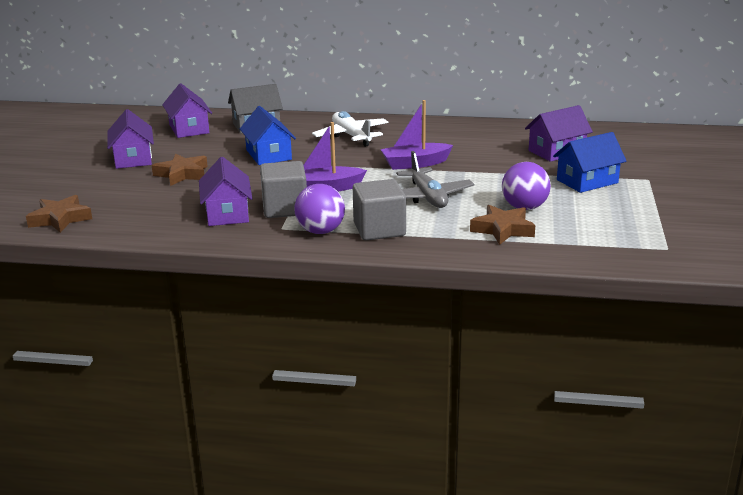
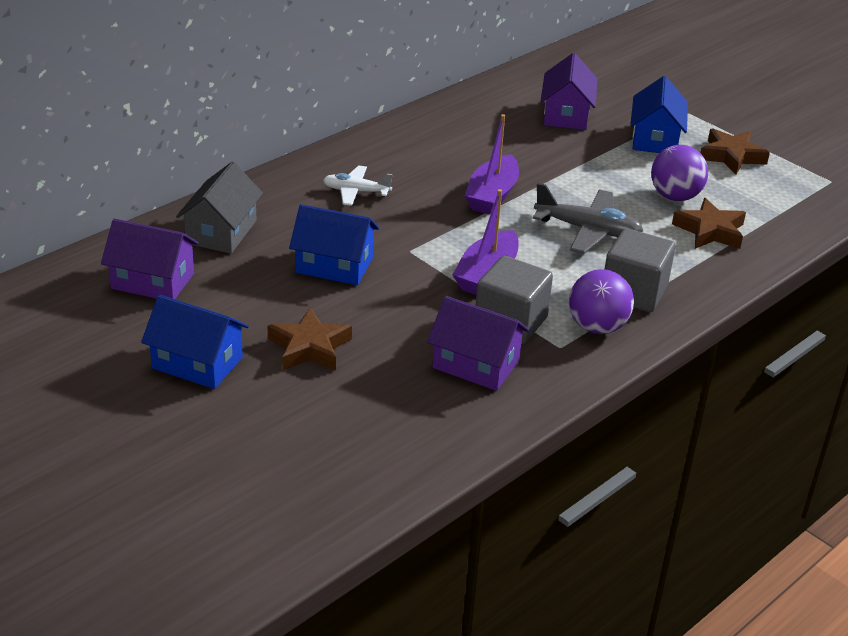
camera: 55 degrees left, 10 degrees up
brown star [26,195,92,233] -> brown star moved to [700,128,770,174]
purple house [107,109,154,169] -> blue house [141,295,249,389]
white plane [312,111,388,147] -> white plane [323,165,393,206], size x0.64

